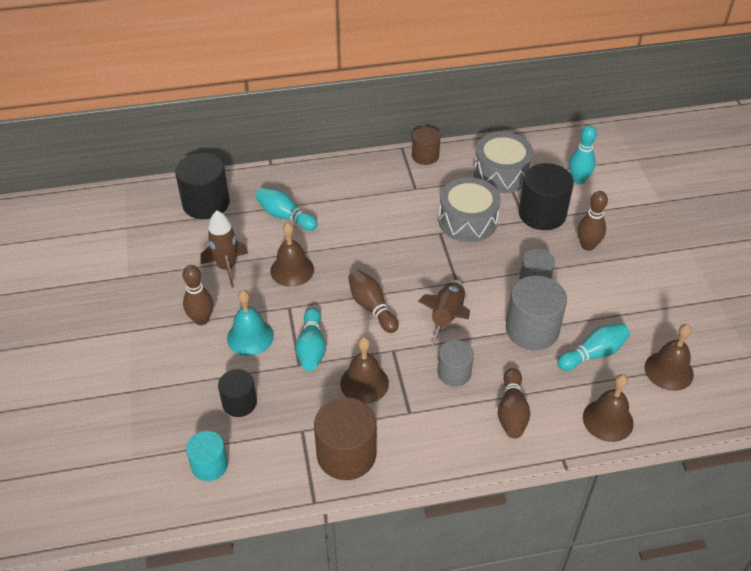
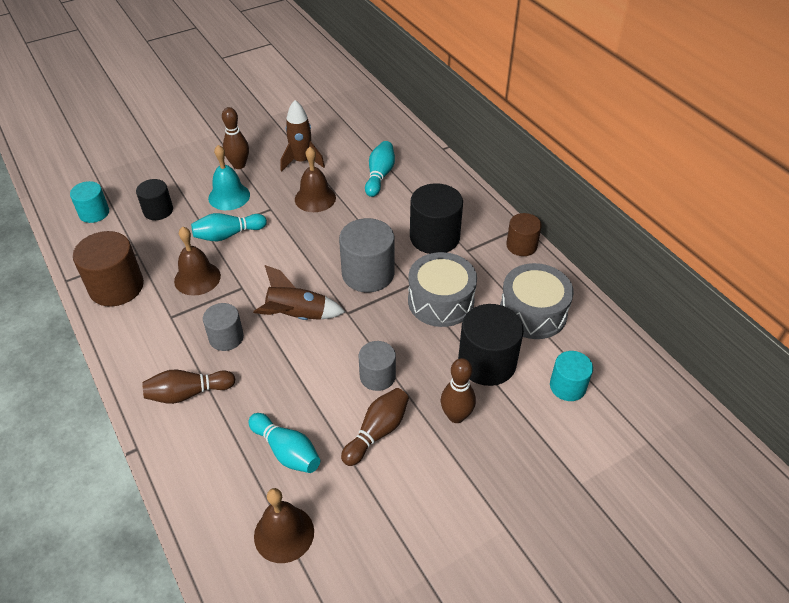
camera: 70 degrees right, 0 degrees up
black cylinder [175,153,230,219] -> black cylinder moved to [410,183,463,254]
brown bowling pin [348,270,398,333] -> brown bowling pin moved to [341,388,409,466]
grey cylinder [506,275,567,350] -> grey cylinder moved to [339,218,394,292]
turquoise bowling pin [569,125,597,184] -> turquoise cylinder [550,351,593,401]
brown bell [583,374,634,442] -> none

